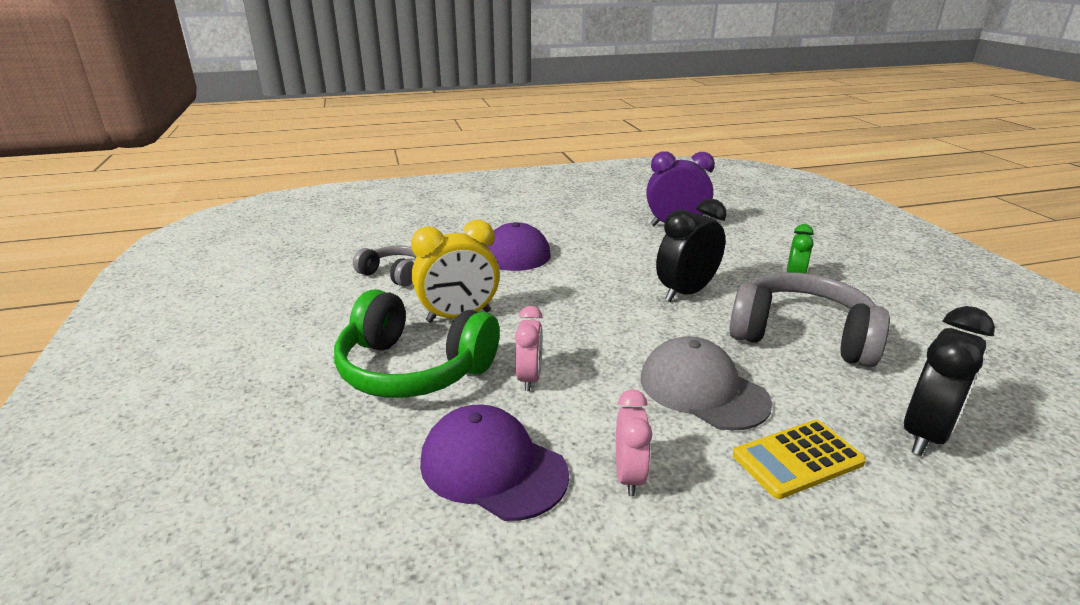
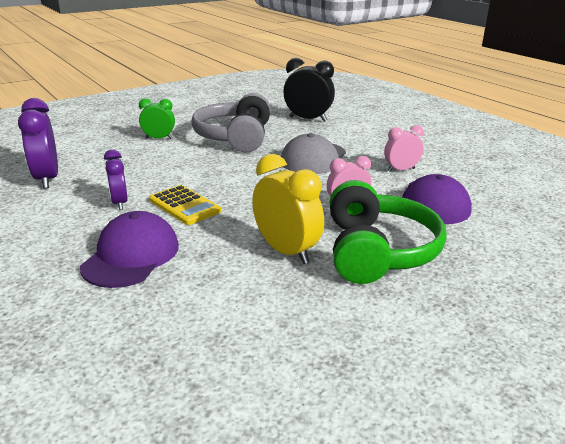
camera: 110 degrees left, 0 degrees up
grey headphones [353,245,417,287] -> none
black clock [656,199,727,302] -> none
yellow calculator [733,420,866,499] -> yellow calculator moved to [149,185,221,225]
none -> purple clock [104,149,128,210]

